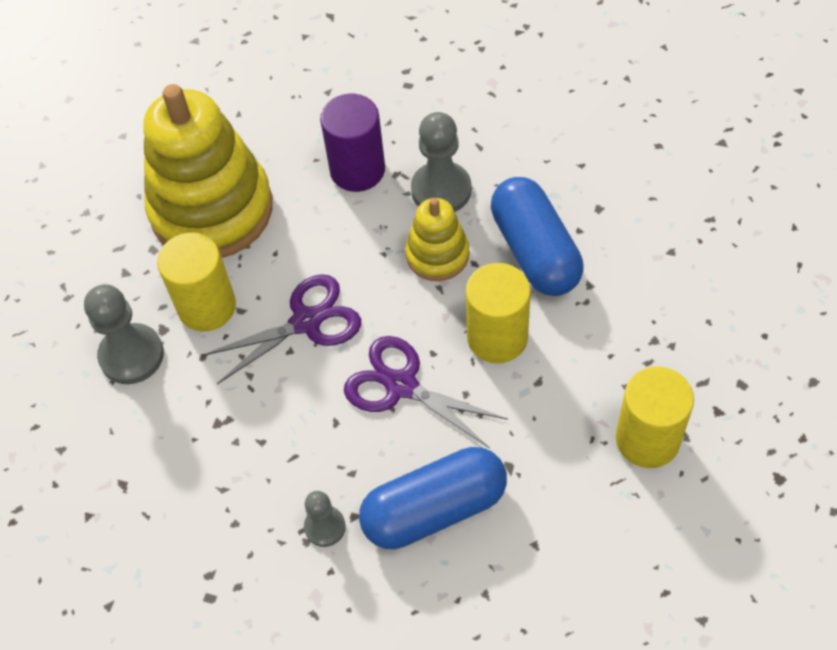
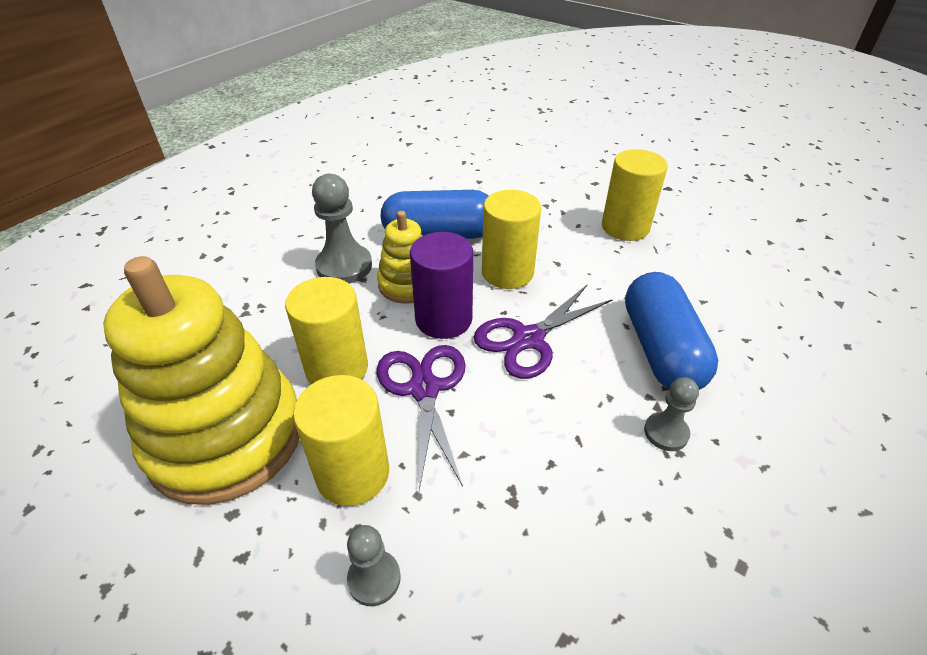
camera: 75 degrees left, 15 degrees down
grey pawn [84,284,164,384] -> grey pawn [347,525,401,606], size x0.59
purple cylinder [320,94,385,192] -> purple cylinder moved to [410,232,473,339]
none -> yellow cylinder [285,277,368,384]

